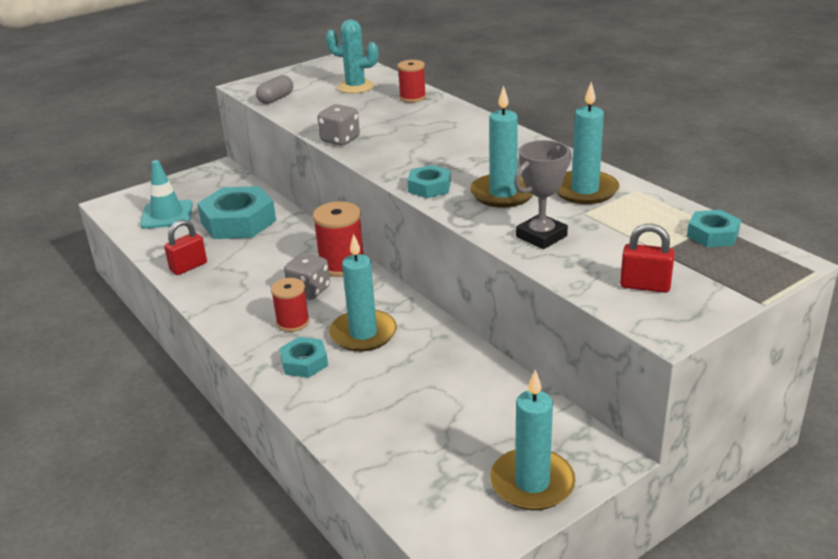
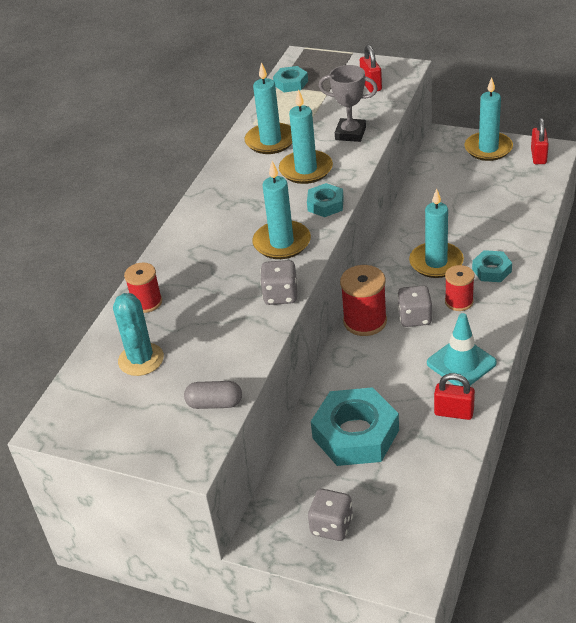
camera: 120 degrees left, 10 degrees up
turquoise traffic cone [140,160,193,229] -> turquoise traffic cone moved to [427,313,497,386]
none -> turquoise candle [252,161,311,259]
none -> grey dice [308,489,353,541]
none -> red padlock [531,118,549,164]

